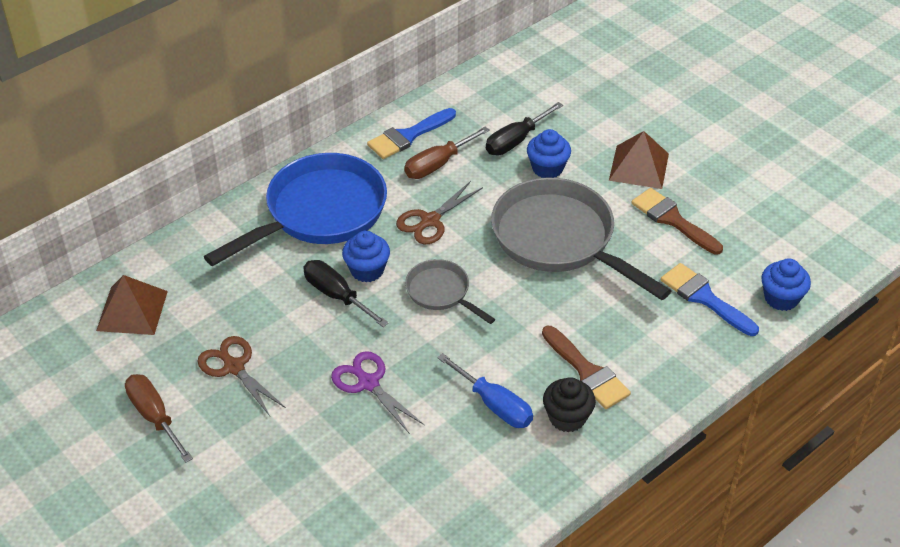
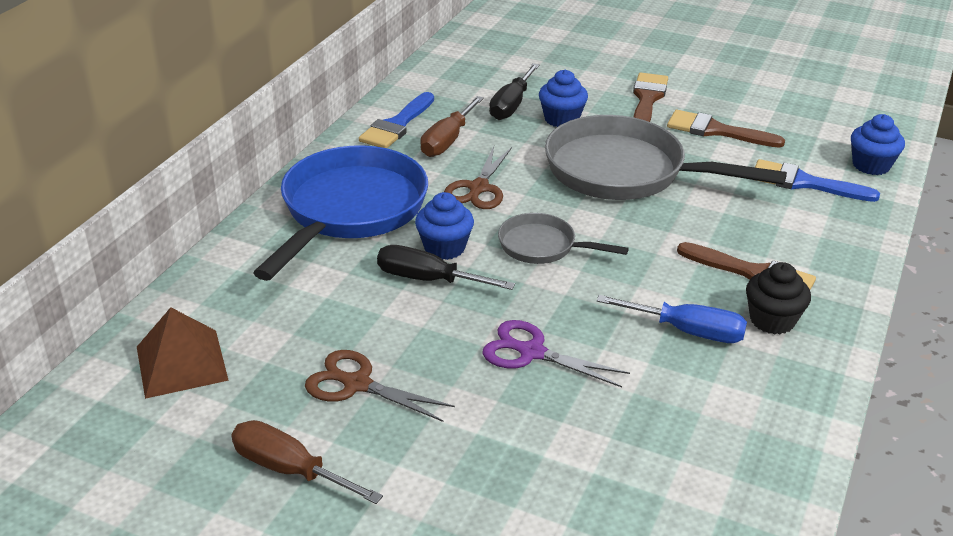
camera: 25 degrees left, 10 degrees down
brown pyramid [609,131,669,189] -> brown brush [633,72,668,122]

